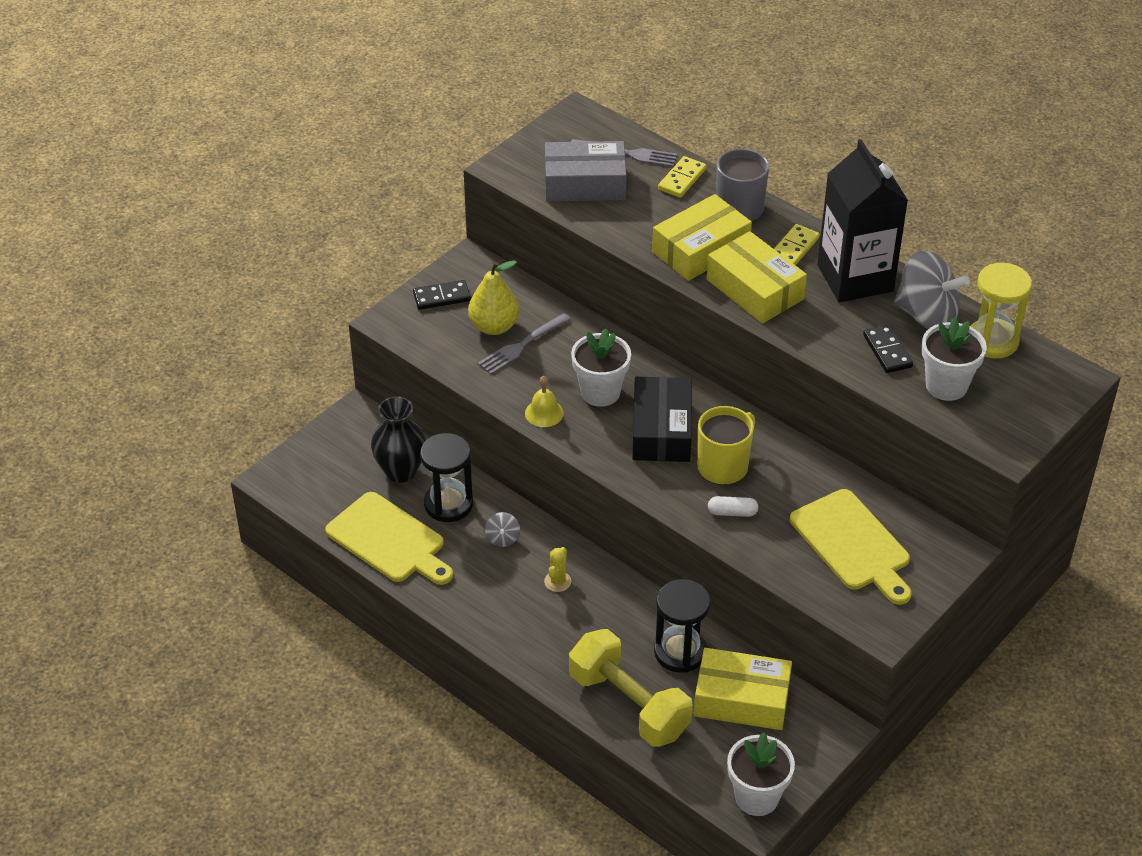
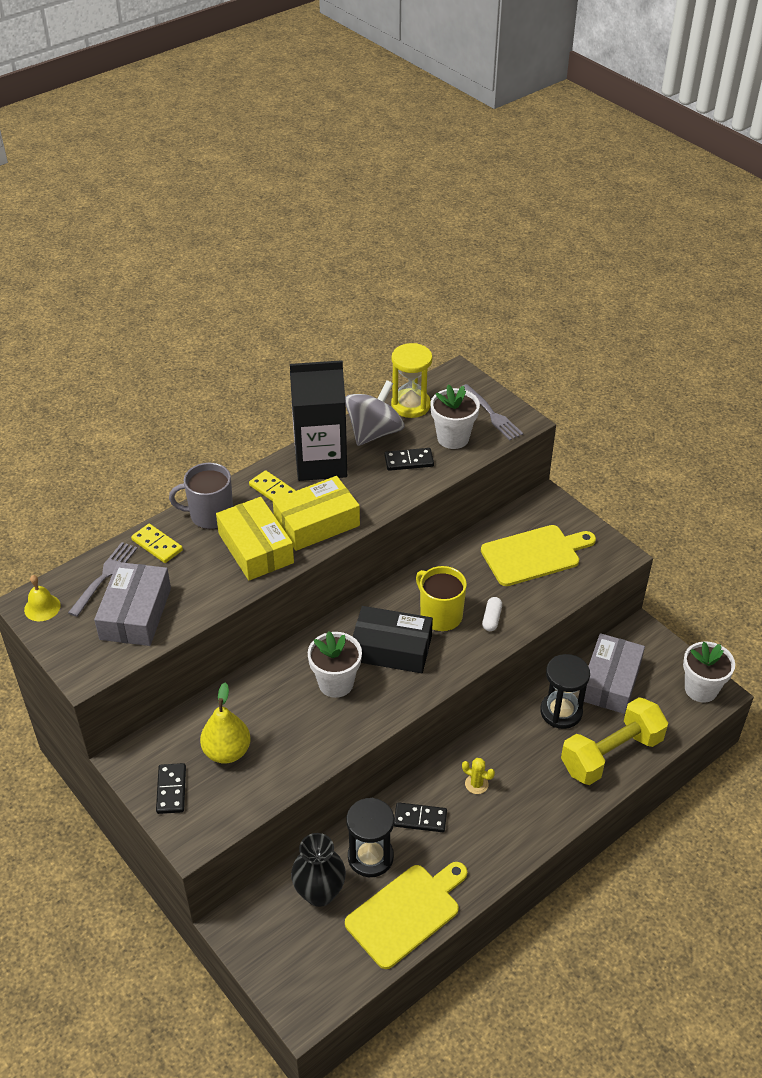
camera: 80 degrees left, 0 degrees up
grey fork [478,313,571,375] -> grey fork moved to [462,384,523,440]
grey spinning top [485,512,520,547] -> black domino [394,802,447,832]
yellow bell [525,376,564,427] -> yellow bell moved to [24,575,61,621]
yellow box [694,648,792,730] -> grey box [584,633,645,714]

